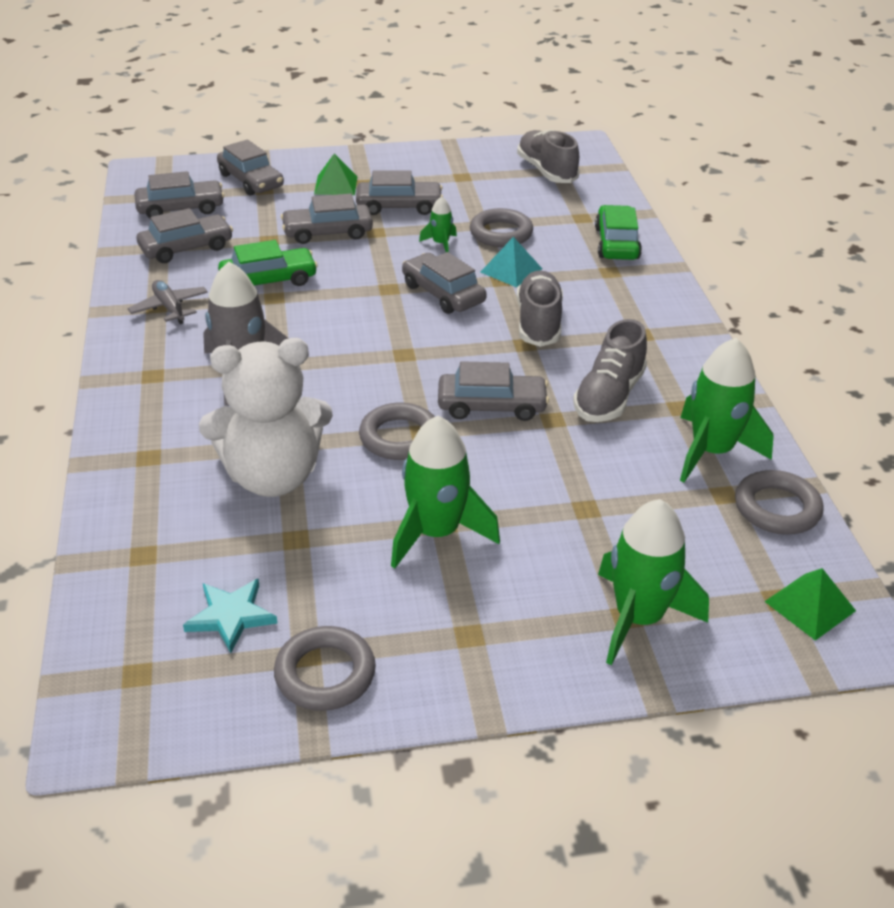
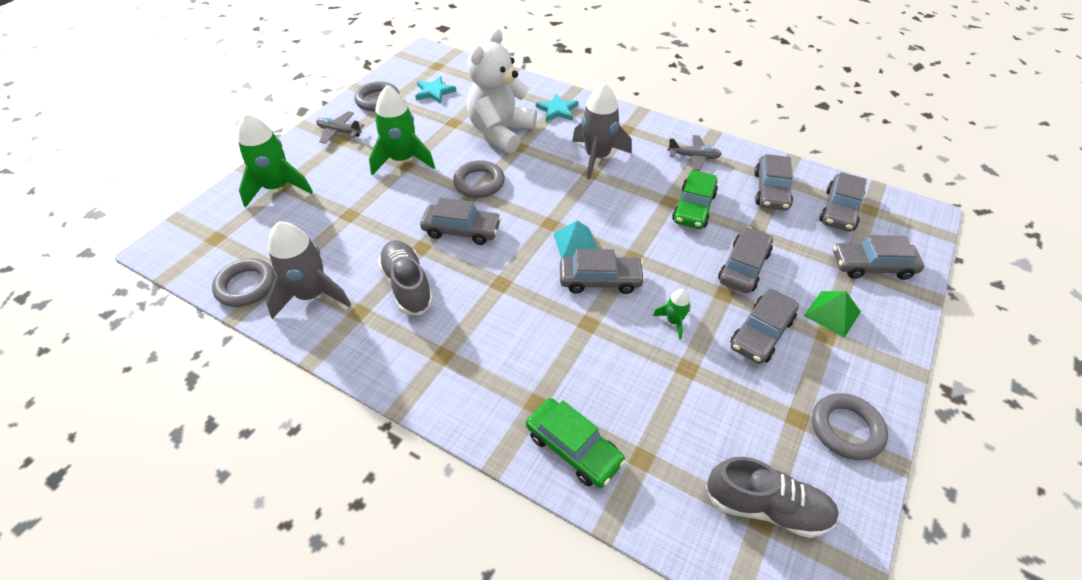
camera: 130 degrees right, 10 degrees up
grey car [438,361,549,421] -> grey car turned 120 degrees counterclockwise [420,198,501,245]
grey ring [470,208,533,247] -> grey ring moved to [812,393,888,460]
turquoise pyramid [480,237,542,287] -> turquoise pyramid moved to [553,220,597,259]
grey shoe [517,270,563,347] -> none
green rocket [680,338,774,482] -> grey rocket [266,221,351,319]
green pyramid [764,568,856,641] -> none
none -> grey plane [316,111,364,144]
none -> turquoise star [536,94,579,122]

